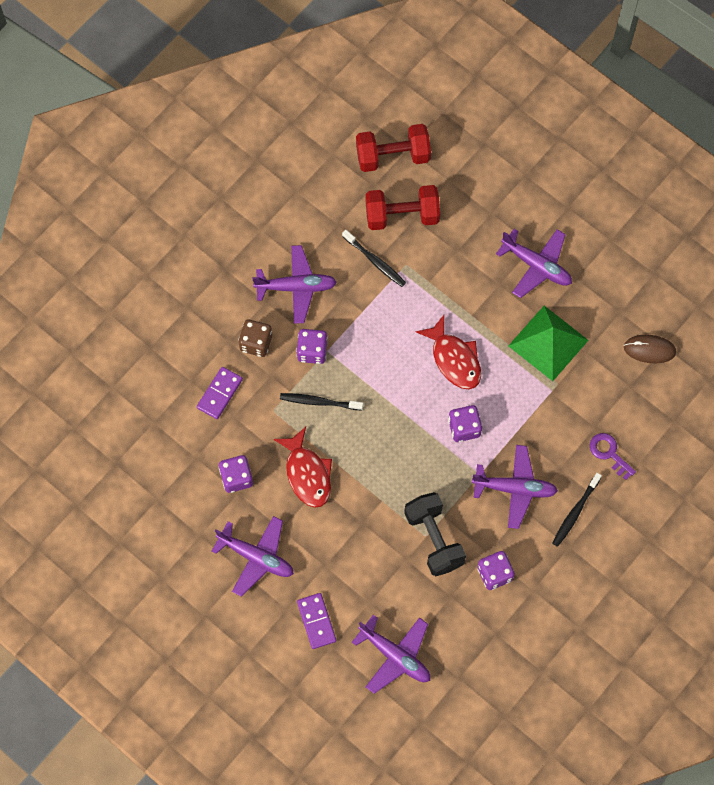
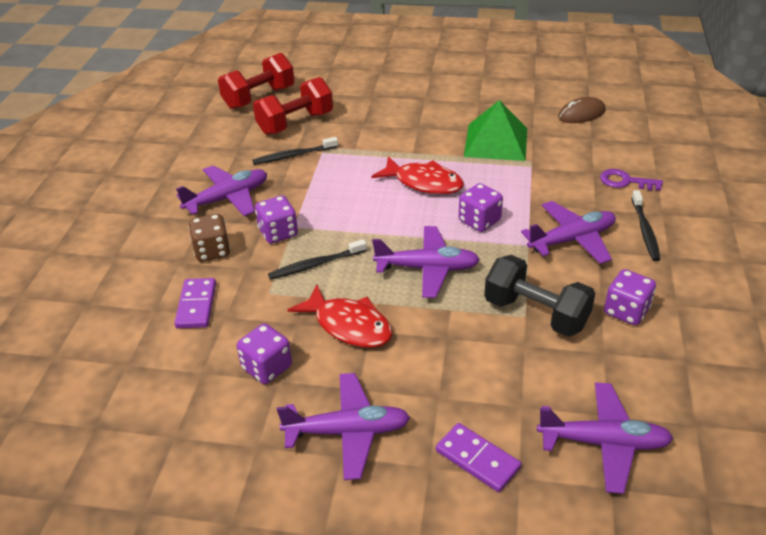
camera: 30 degrees left, 30 degrees down
black toothbrush [342,230,406,287] -> black toothbrush turned 150 degrees clockwise [252,137,338,165]
purple plane [496,229,572,298] -> purple plane moved to [372,226,480,298]

